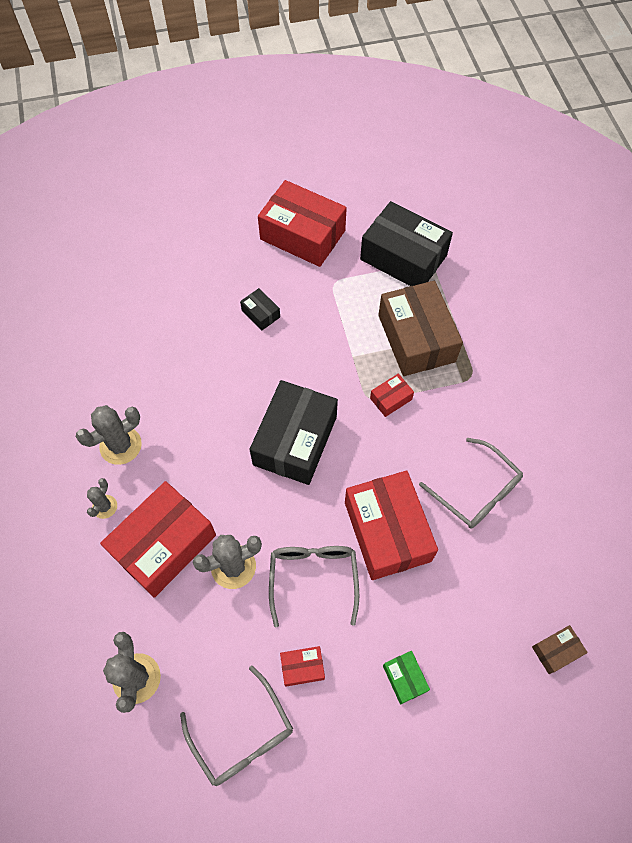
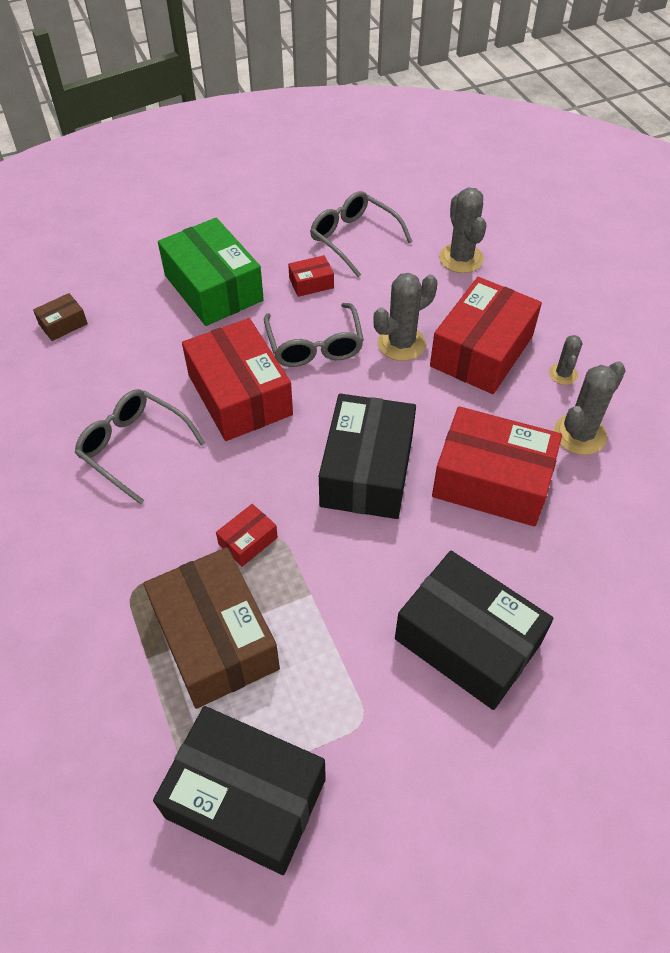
camera: 170 degrees right, 10 degrees down
black box [240,288,280,331] -> black box [395,551,553,710], size x2.28
red box [258,180,347,267] -> red box moved to [432,406,562,526]
green box [383,651,430,704] -> green box [158,218,264,326], size x2.28

